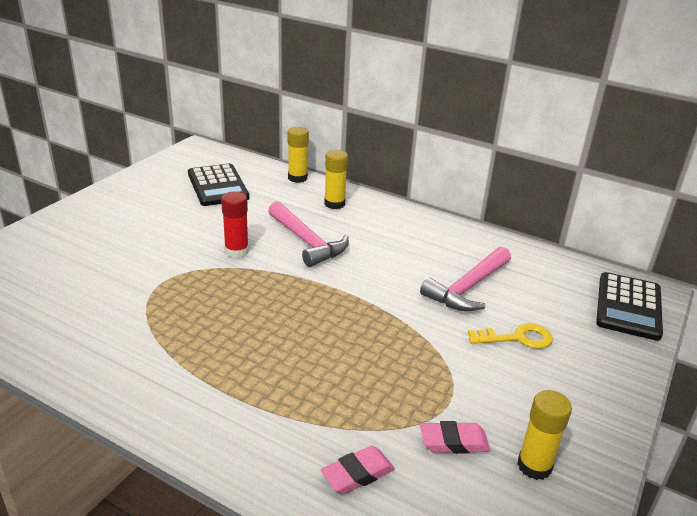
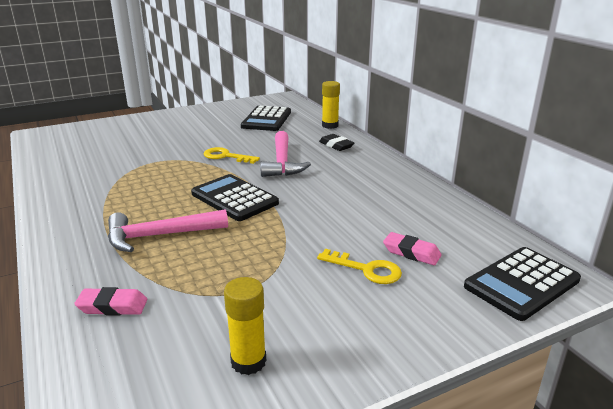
camera: 35 degrees right, 5 degrees down
red glue stick [221,192,249,258] -> yellow key [204,147,260,164]
yellow glue stick [324,150,348,209] -> black eraser [319,134,354,151]
pink hammer [420,246,511,311] -> pink hammer moved to [108,209,228,252]
pink eraser [420,421,490,454] -> pink eraser moved to [383,232,442,265]
none -> black calculator [191,174,279,221]

